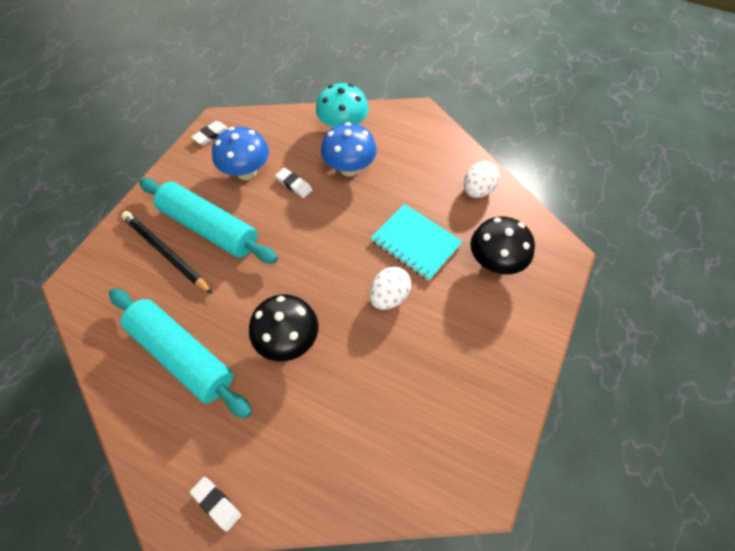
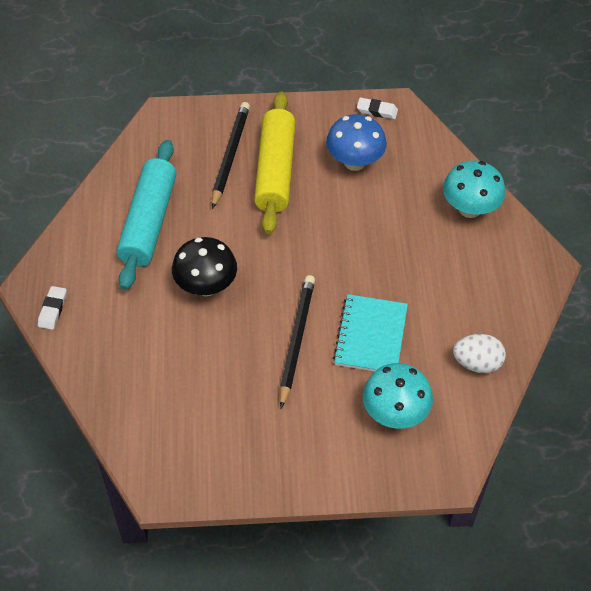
camera: 60 degrees right, 5 degrees down
turquoise rolling pin [139,178,278,264] -> yellow rolling pin [254,92,295,234]
white eraser [275,168,312,198] -> none
blue mushroom [321,122,377,176] -> none
white egg [369,267,412,310] -> black pencil [280,275,315,409]
black mushroom [470,217,535,274] -> turquoise mushroom [363,363,433,429]

